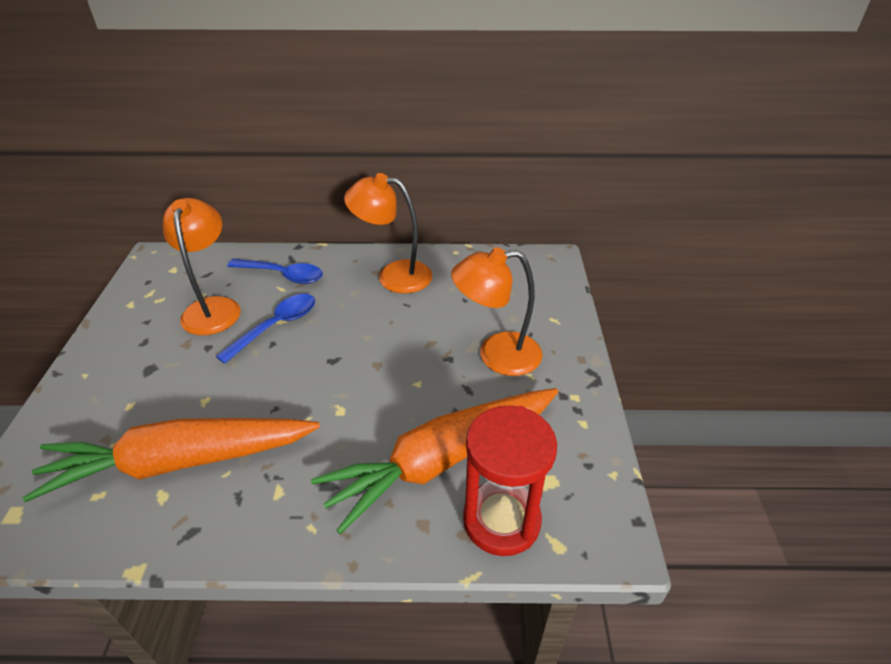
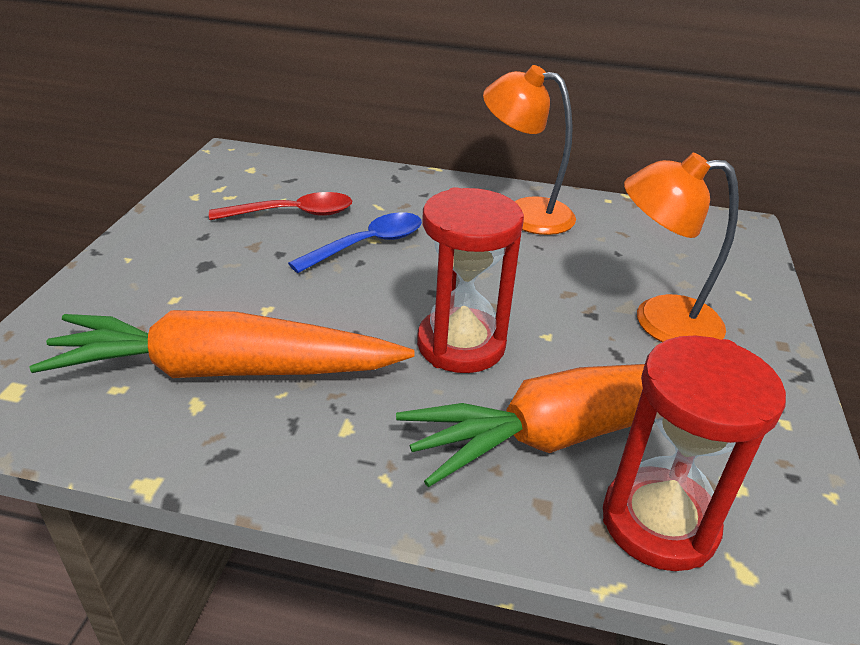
camera: 10 degrees right, 5 degrees down
orange lamp [163,198,240,335] -> red spoon [209,192,352,220]
blue spoon [227,259,323,284] -> none
none -> red hourglass [417,187,524,373]

